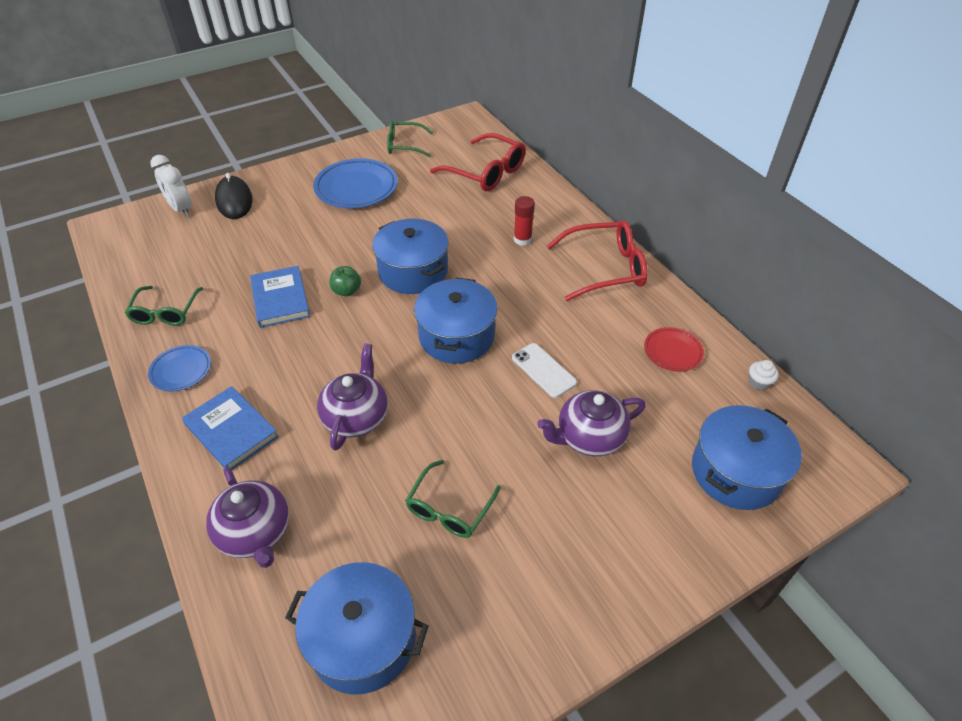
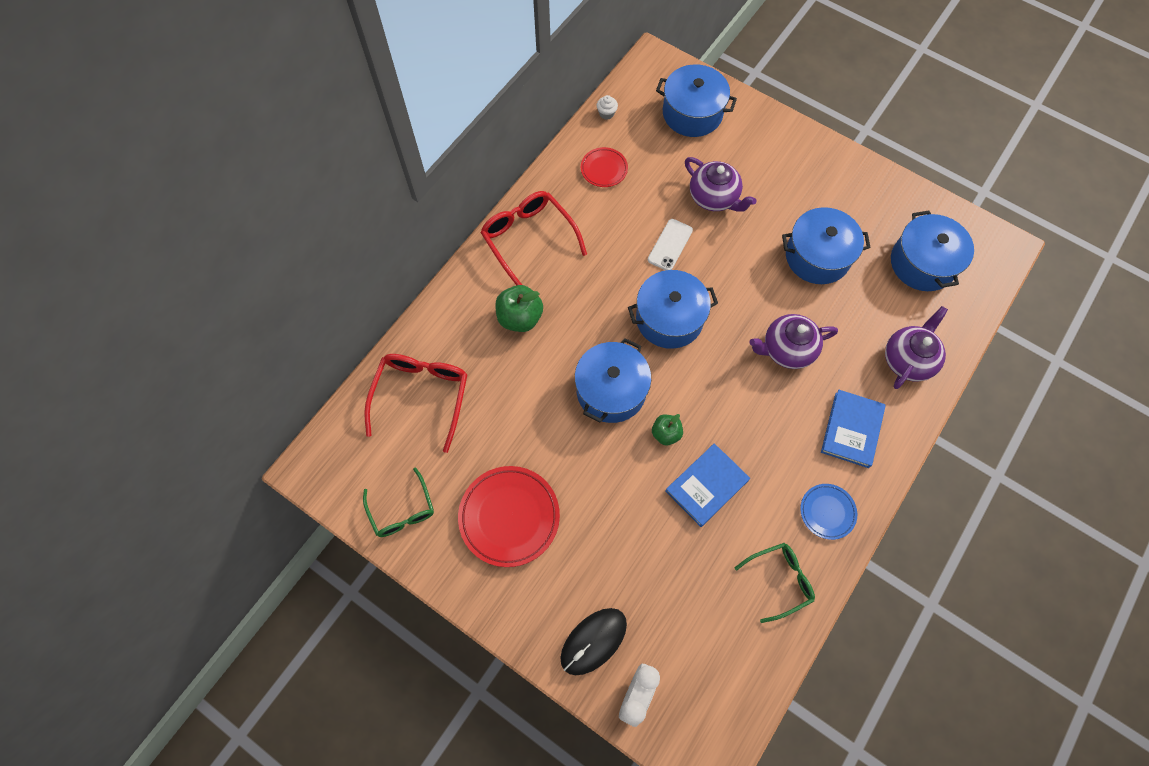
camera: 115 degrees left, 20 degrees up
blue plate [313,158,398,208] -> red plate [458,466,560,567]
green glasses [405,460,501,538] -> blue pot [782,207,871,284]
red glue stick [514,196,535,246] -> green apple [495,285,543,332]

